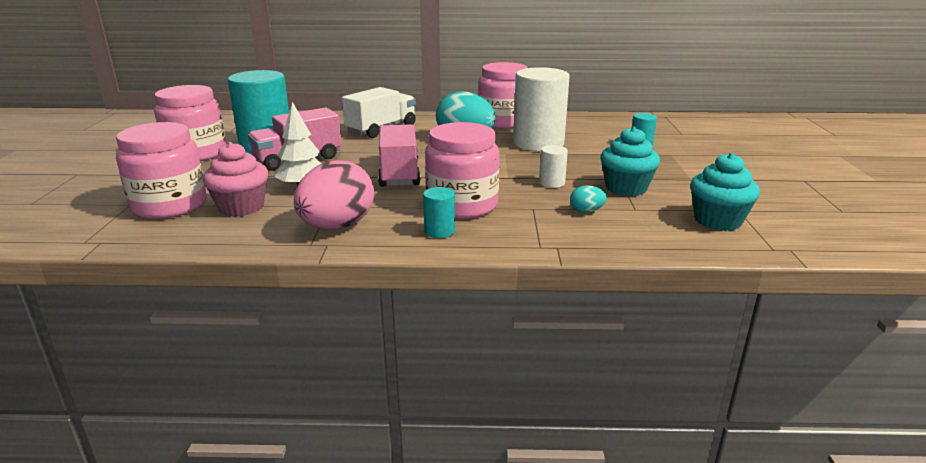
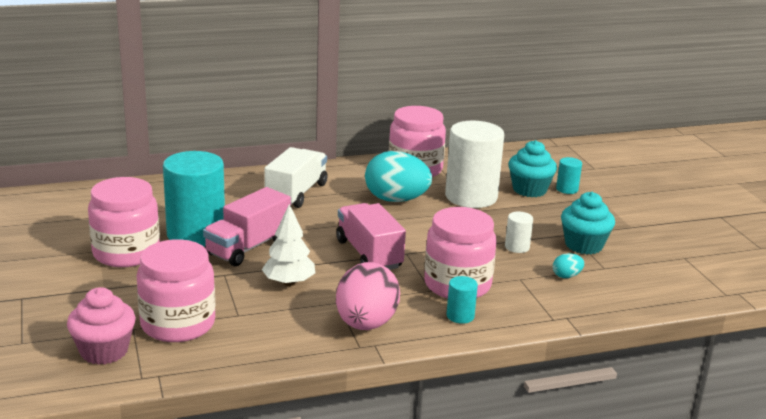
camera: 20 degrees left, 0 degrees up
pink cupcake [203,142,268,217] -> pink cupcake moved to [67,287,136,365]
turquoise cupcake [690,153,760,231] -> turquoise cupcake moved to [509,140,557,197]

